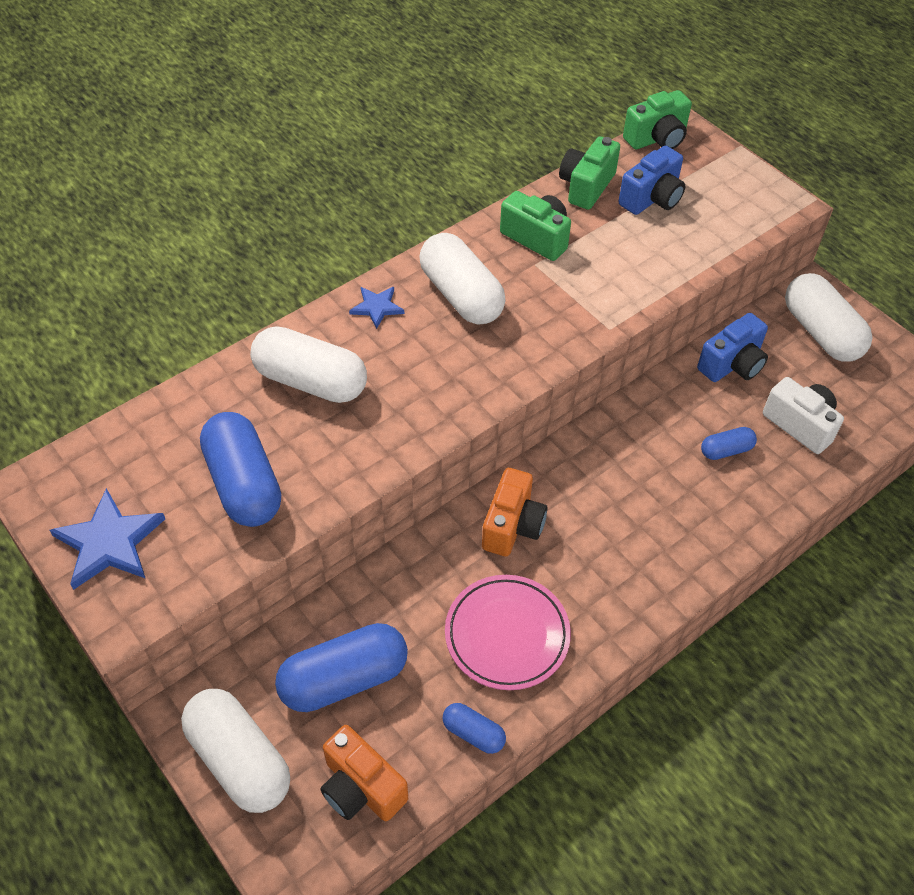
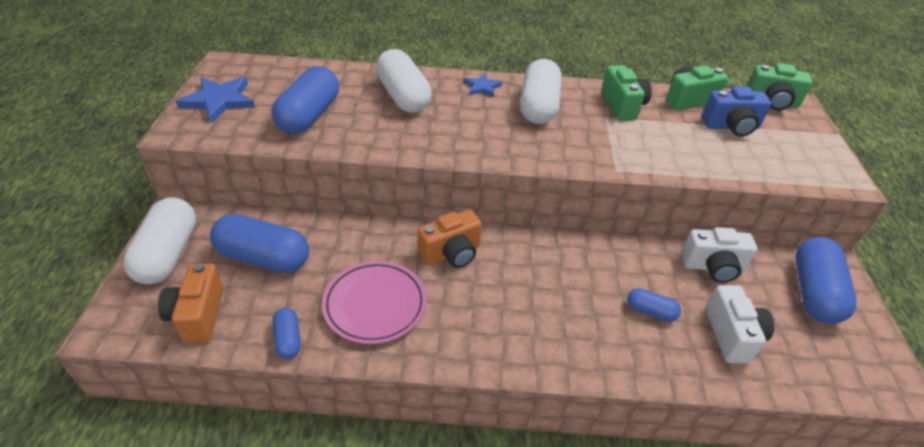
camera: 40 degrees right, 10 degrees down
blue camera [697,313,768,382] -> white camera [681,227,758,283]
white capsule [785,273,872,362] -> blue capsule [795,237,857,324]

